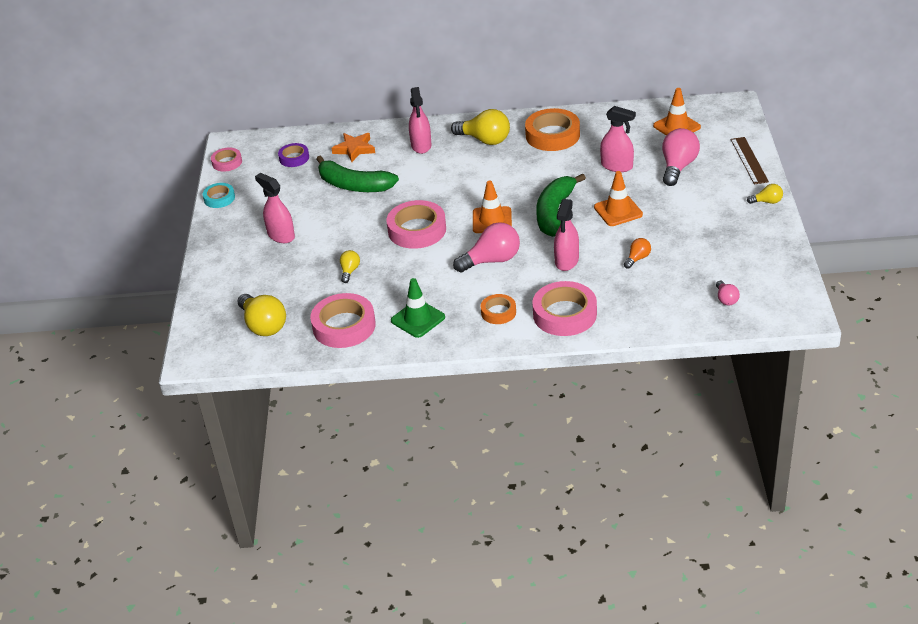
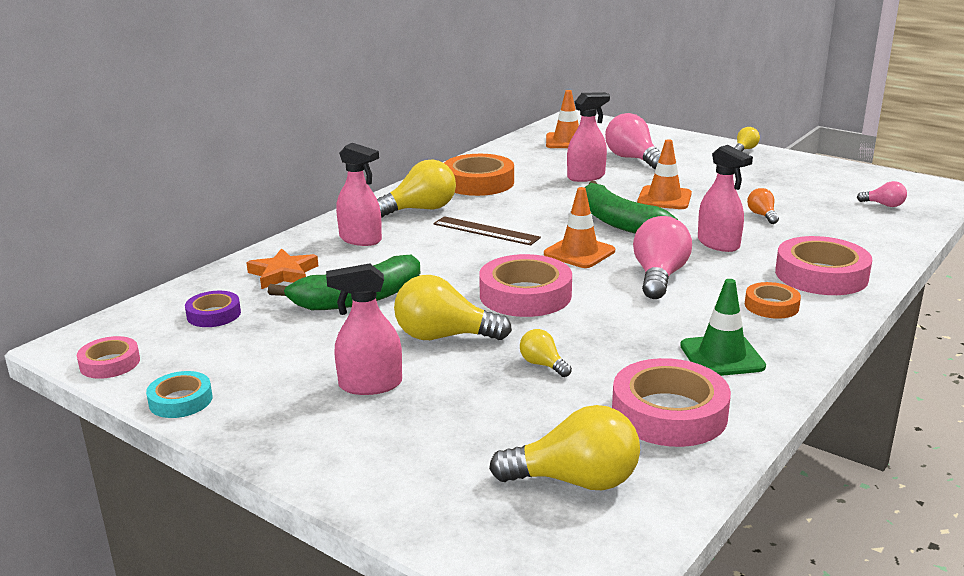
camera: 55 degrees left, 15 degrees down
brown ruler [731,137,769,184] -> brown ruler moved to [433,216,541,245]
none -> yellow light bulb [394,275,512,340]

